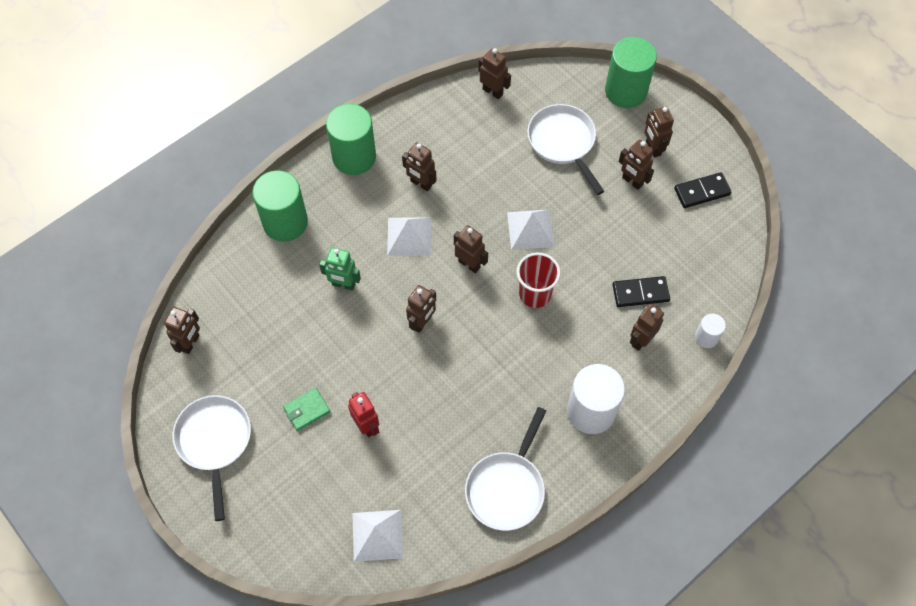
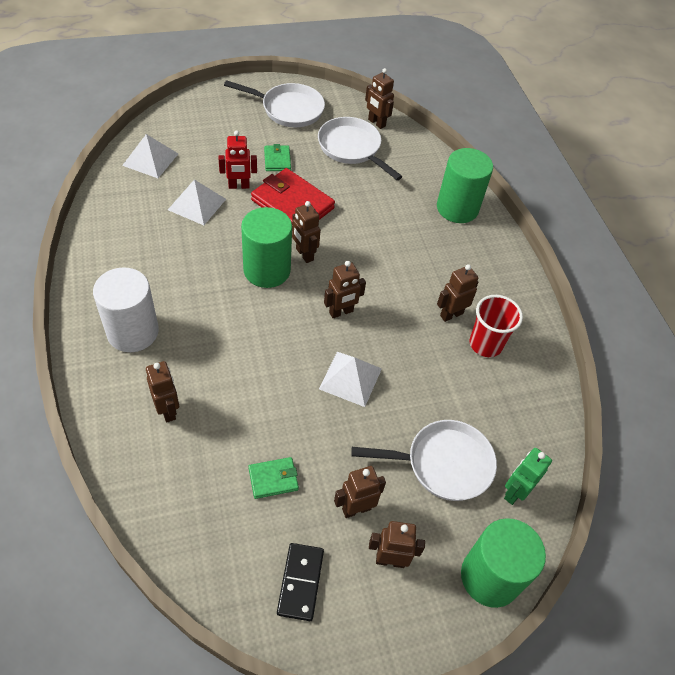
camera: 110 degrees right, 10 degrees down
green robot [319,247,361,291] -> green robot moved to [504,448,552,505]
green cylinder [326,104,376,175] -> green cylinder moved to [241,207,292,288]
white pyramid [387,217,431,256] -> white pyramid moved to [168,180,226,225]
white pan [465,407,546,531] -> white pan moved to [318,117,403,180]
brown robot [479,48,511,99] -> none
red cup [516,252,560,308] -> red cup moved to [470,295,523,357]
black domino [612,276,670,307] -> none
white cylinder [695,314,726,348] -> none
none -> green wallet [248,457,299,499]
none -> red wallet [251,168,335,222]

